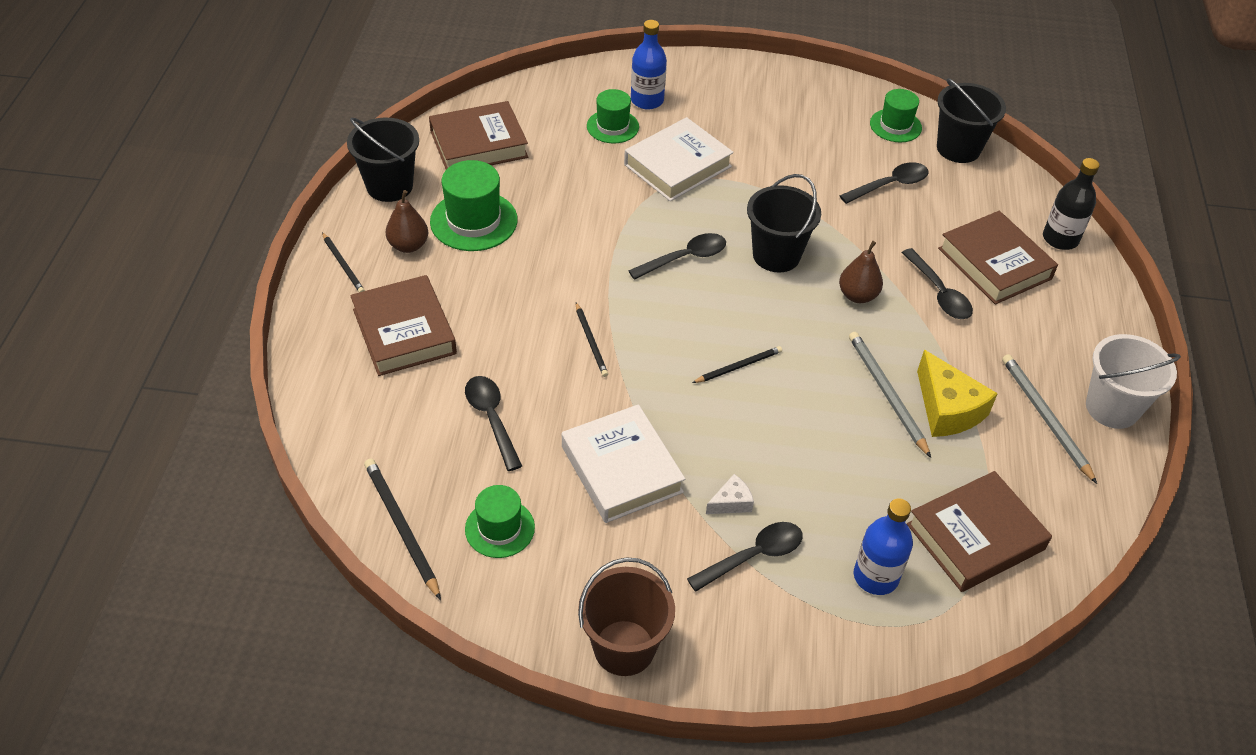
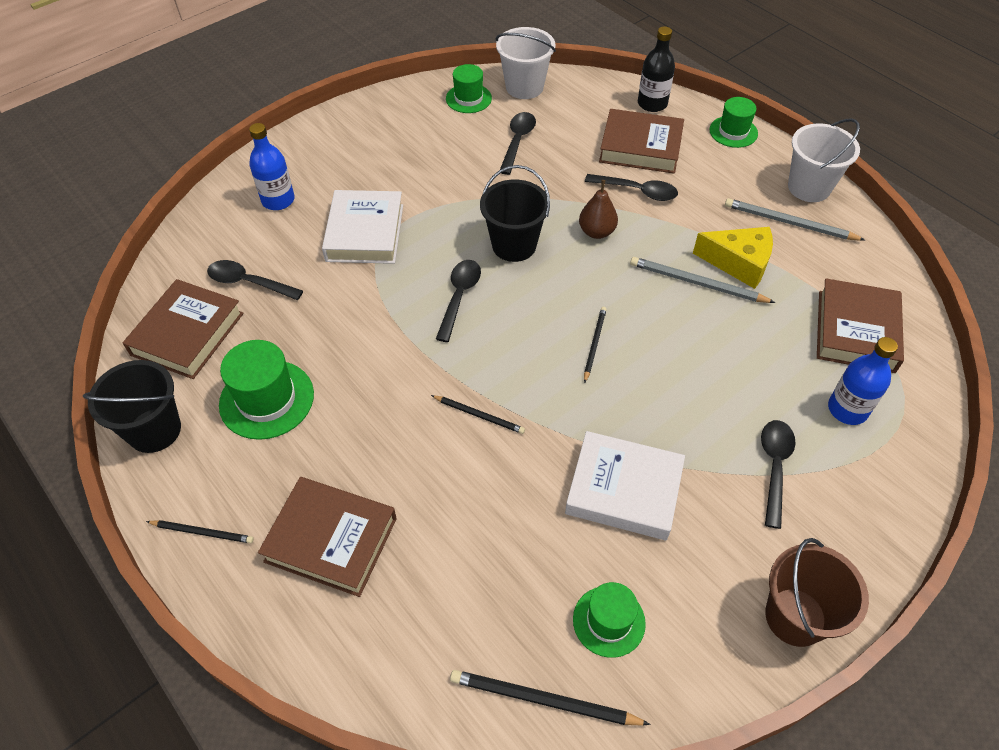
camera: 45 degrees left, 5 degrees up
brown pear [386,190,428,253] -> none
black spoon [465,376,522,471] -> black spoon moved to [207,260,303,300]
green hat [587,89,639,143] -> green hat moved to [709,97,758,148]
white cheese [706,474,754,514] -> none
black bucket [937,78,1006,163] -> white bucket [496,27,556,99]

